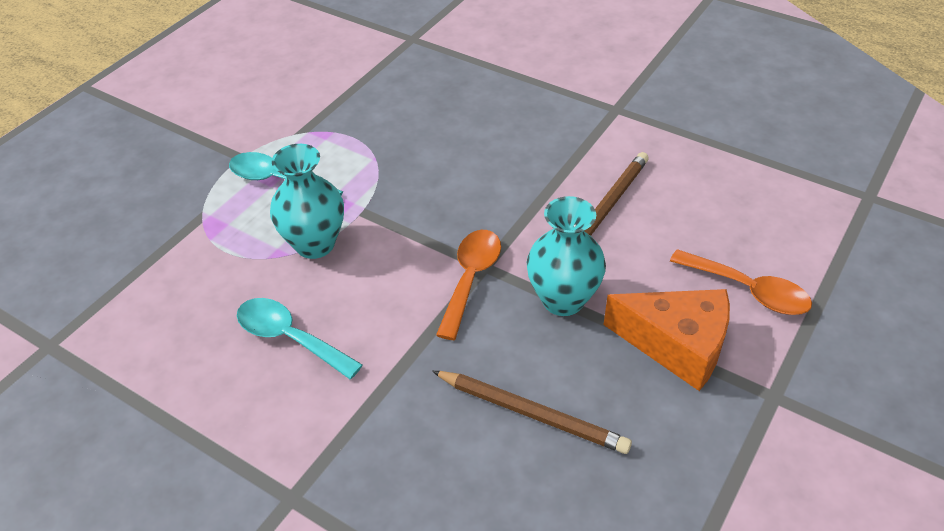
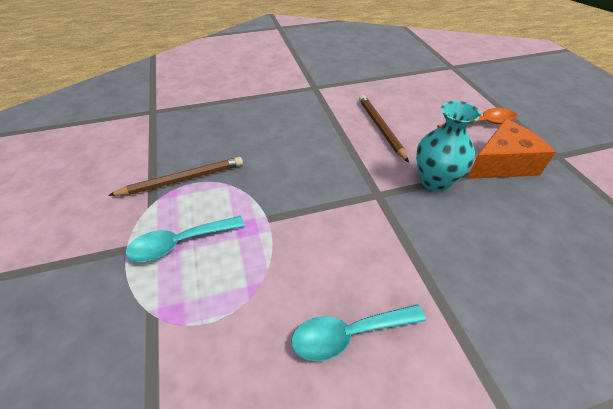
camera: 50 degrees left, 0 degrees up
turquoise vase [270,144,344,259] -> none
brown pencil [432,371,632,454] -> brown pencil moved to [108,157,243,196]
orange spoon [436,230,501,340] -> none

